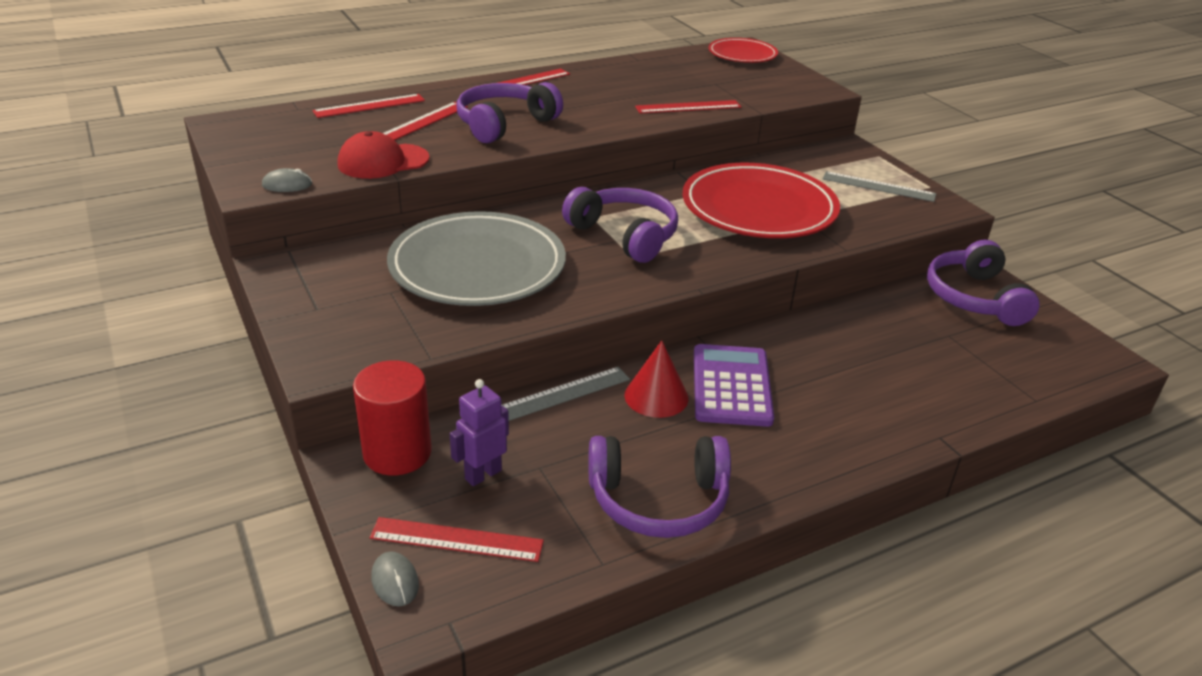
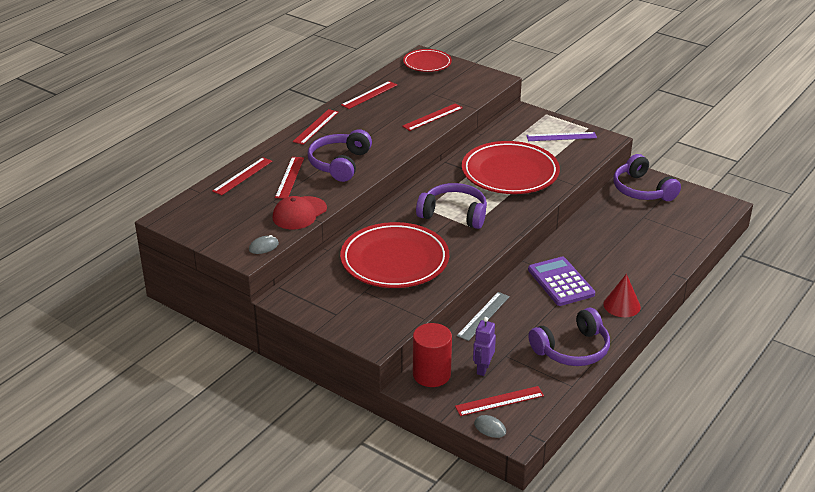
camera: 25 degrees left, 0 degrees up
grey plate [387,211,566,306] -> red plate [340,222,449,288]
red cone [624,340,688,418] -> red cone moved to [603,274,641,317]
grey ruler [823,171,936,202] -> purple ruler [526,132,597,141]
none -> red ruler [341,81,397,109]

